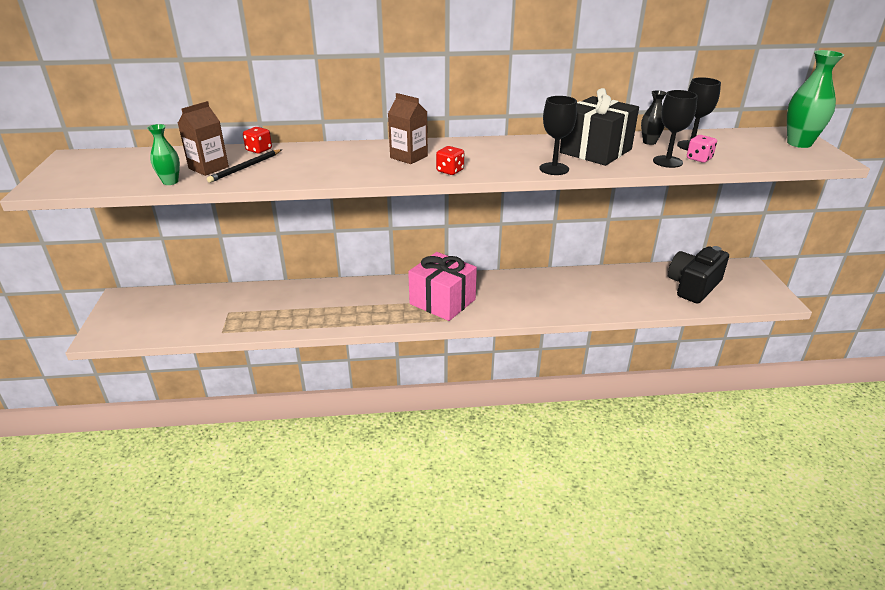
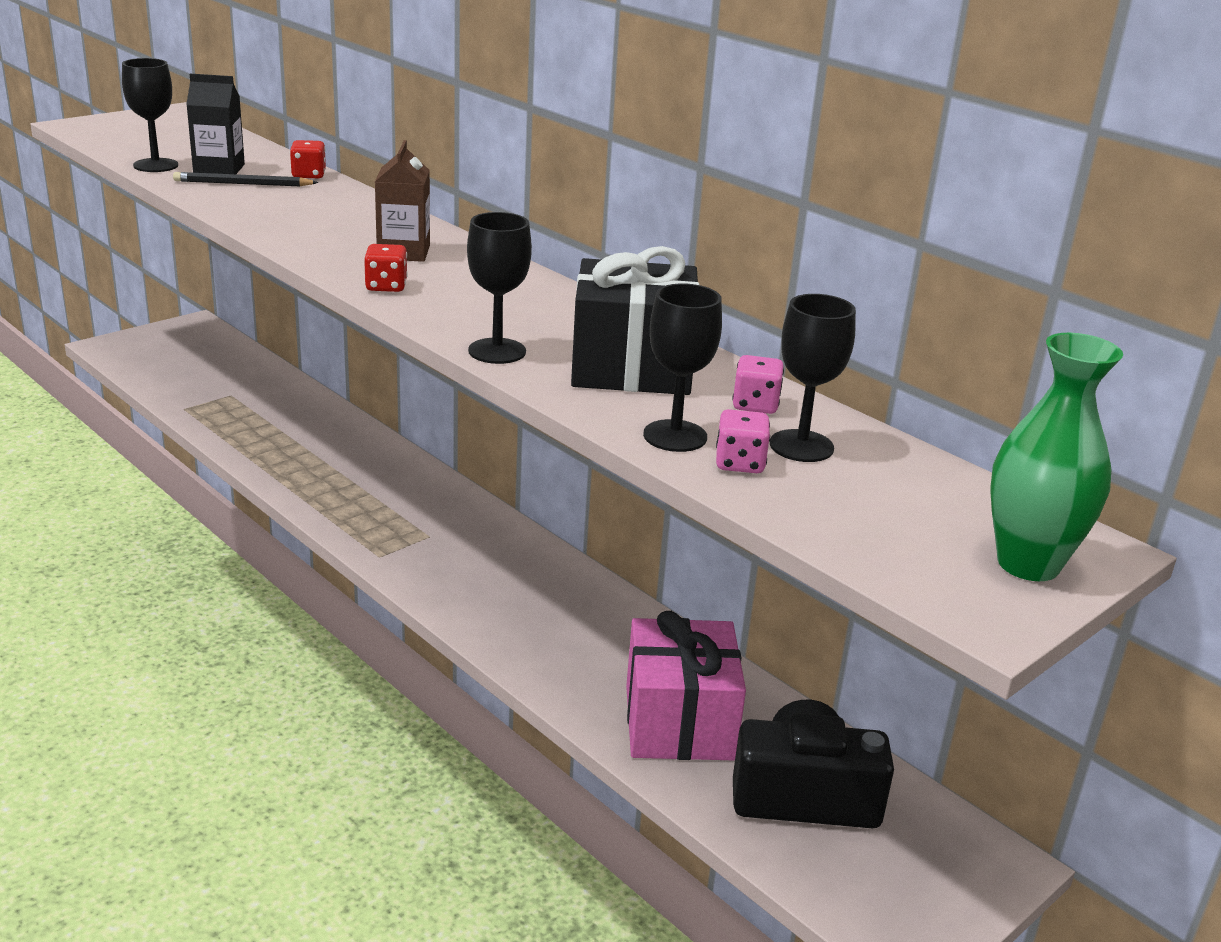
camera: 50 degrees right, 5 degrees down
green vase [147,124,180,185] -> black goblet [122,58,178,172]
brown carton [178,101,229,176] -> black carton [186,74,245,174]
pink gift [408,252,477,321] -> pink gift moved to [626,611,746,760]
black vase [641,90,667,145] -> pink dice [732,355,784,414]

